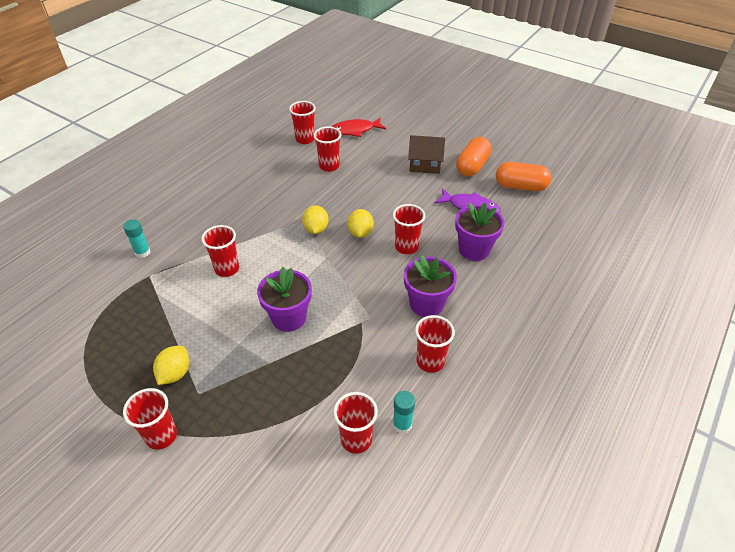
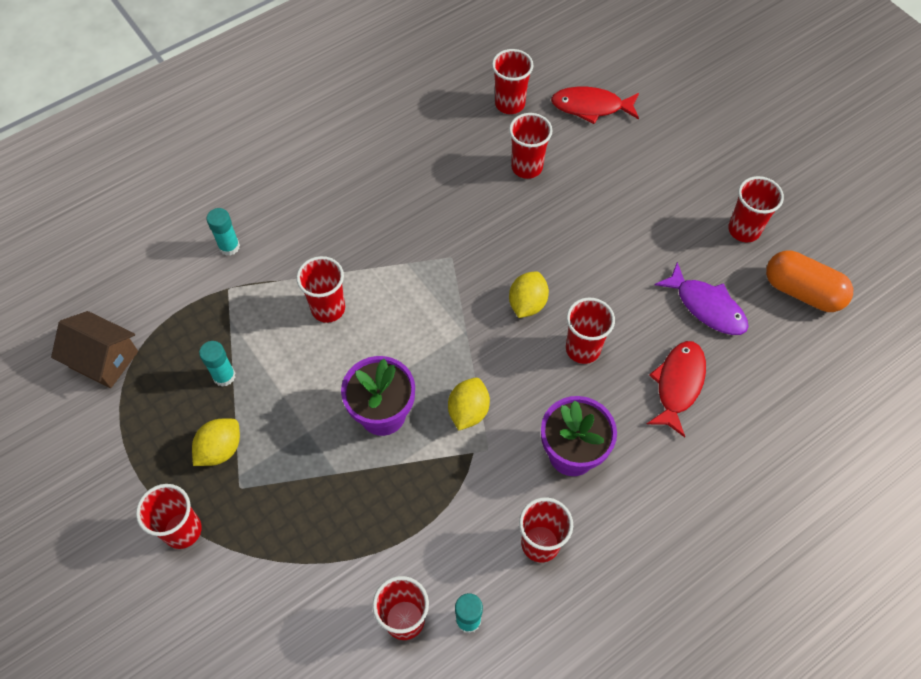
camera: 20 degrees right, 15 degrees up
yellow lemon [302,205,329,234] -> yellow lemon moved to [448,378,490,431]
brown house [408,135,445,174] -> brown house moved to [51,311,138,388]
purple flower pot [455,203,504,261] -> red fish [647,341,706,437]
orange capsule [456,137,492,176] -> red cup [728,176,784,242]
none -> turquoise glue stick [199,341,235,387]

